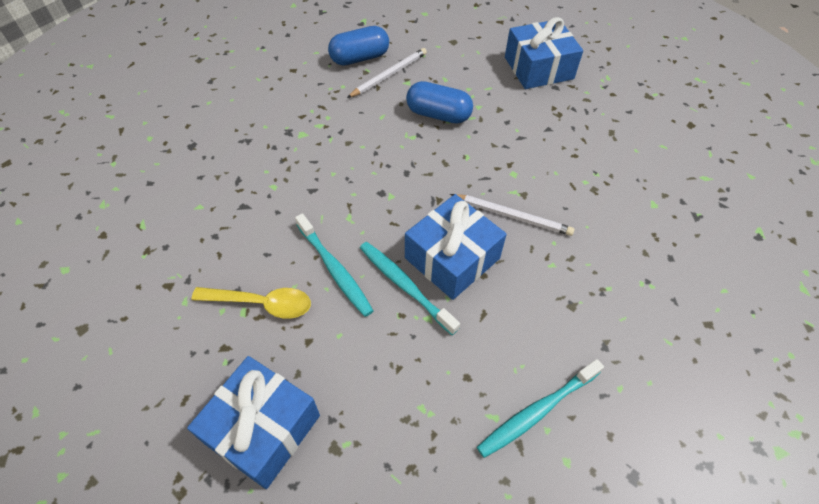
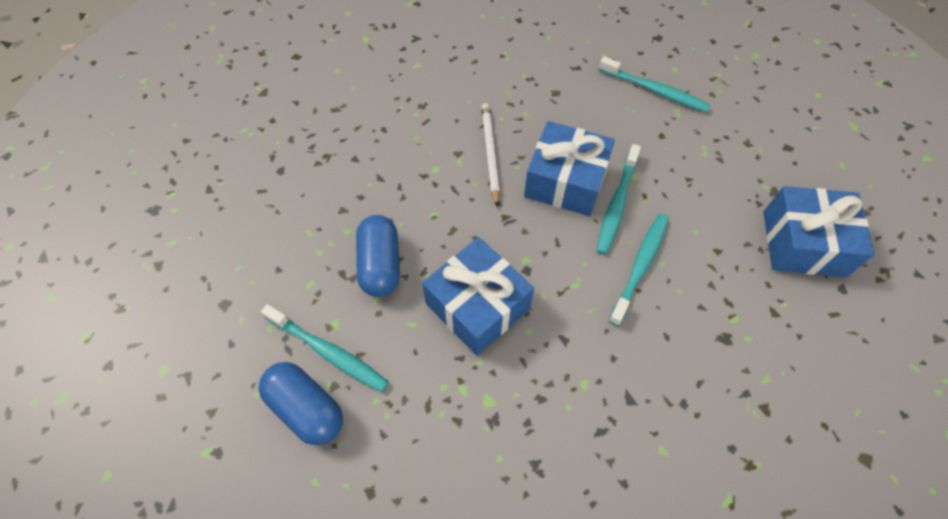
camera: 115 degrees left, 5 degrees up
yellow spoon [191,287,311,319] -> none
white pencil [347,48,427,98] -> turquoise toothbrush [261,304,389,392]
blue gift [505,17,583,89] -> blue gift moved to [422,237,534,356]

